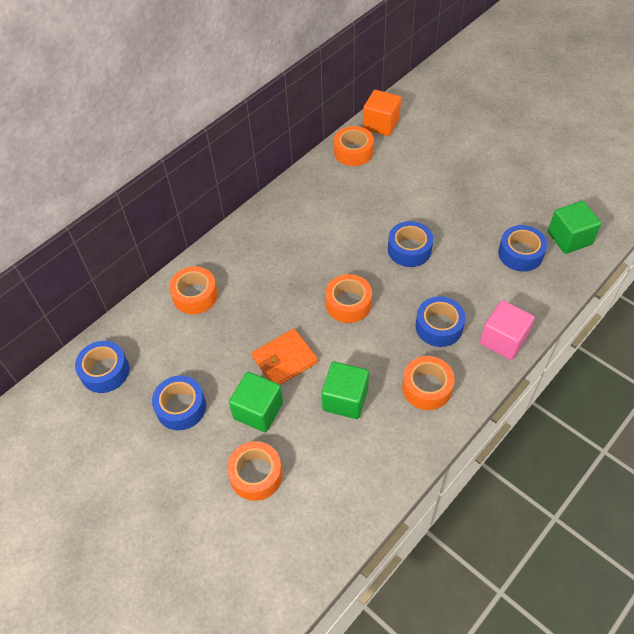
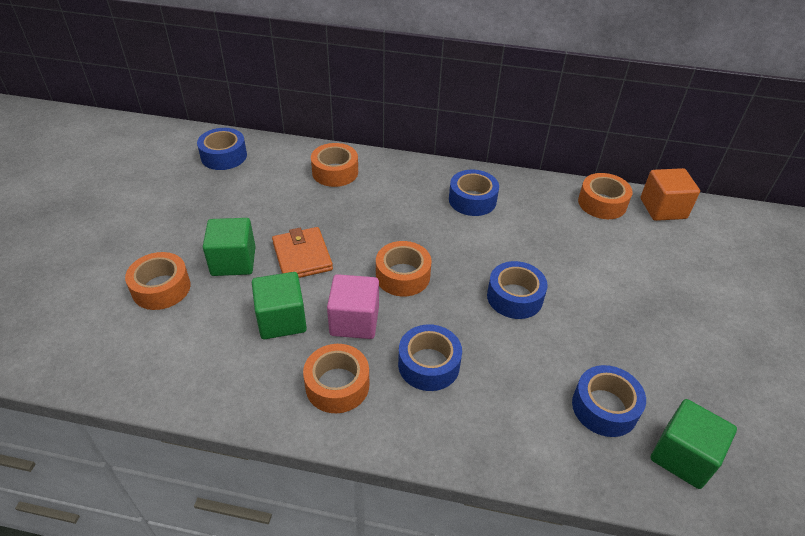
camera: 55 degrees right, 10 degrees down
blue tape [152,376,206,430] -> blue tape moved to [449,170,499,216]
orange wallet [252,329,318,385] -> orange wallet turned 45 degrees clockwise [272,227,333,278]
pink cube [480,300,535,360] -> pink cube moved to [327,274,379,339]

